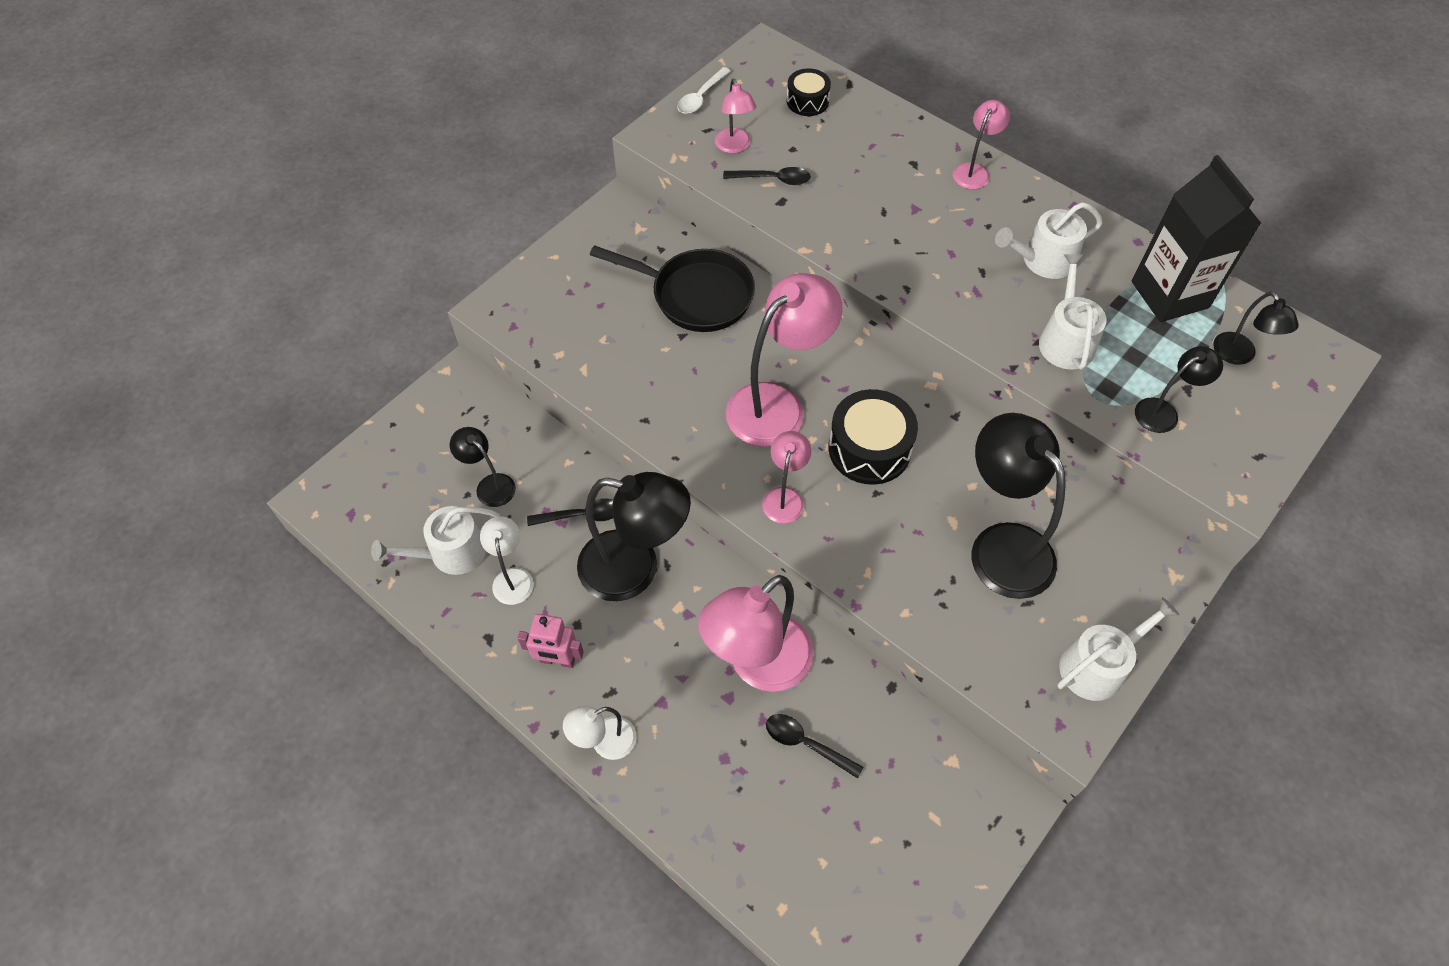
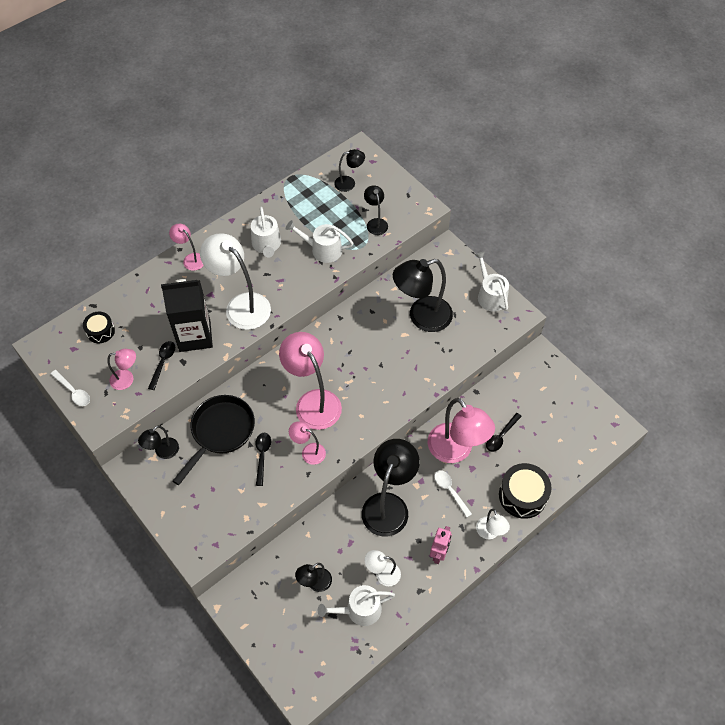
camera: 80 degrees left, 0 degrees up
white watering can [371,506,500,575] -> white watering can turned 90 degrees clockwise [318,585,395,626]
black spoon [527,498,613,526] -> black spoon moved to [256,433,271,486]
pink lamp [762,431,811,524] -> pink lamp moved to [289,421,326,465]
black drum [829,389,918,485] -> black drum moved to [499,463,552,519]
black carton [1132,155,1261,322] -> black carton moved to [161,279,213,352]
none -> black lamp [138,426,179,459]
none -> white lamp [200,233,271,330]
none -> white spoon [435,470,472,518]

